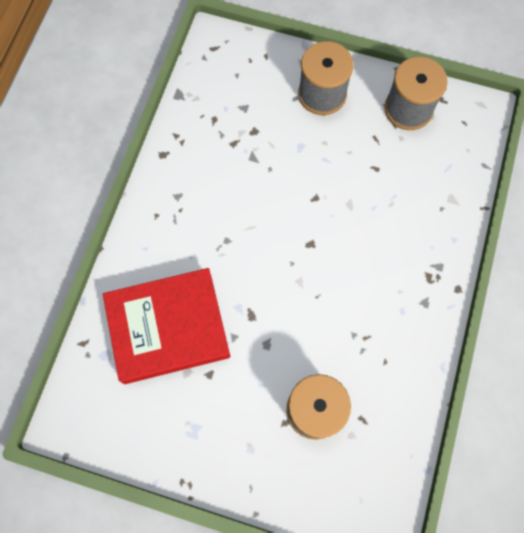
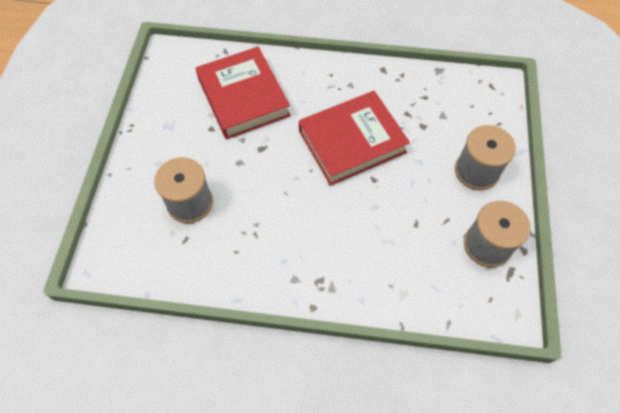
camera: 80 degrees right, 10 degrees down
none -> red book [299,91,410,186]

